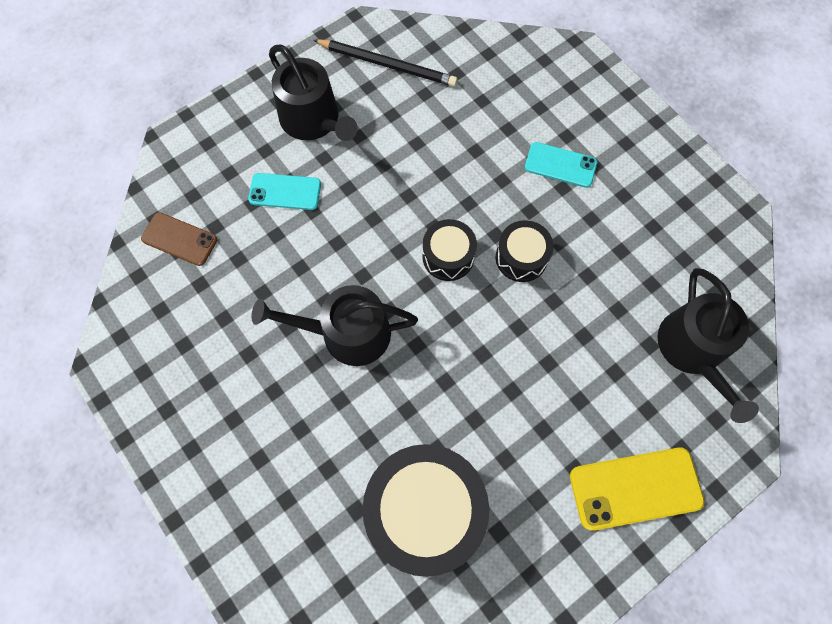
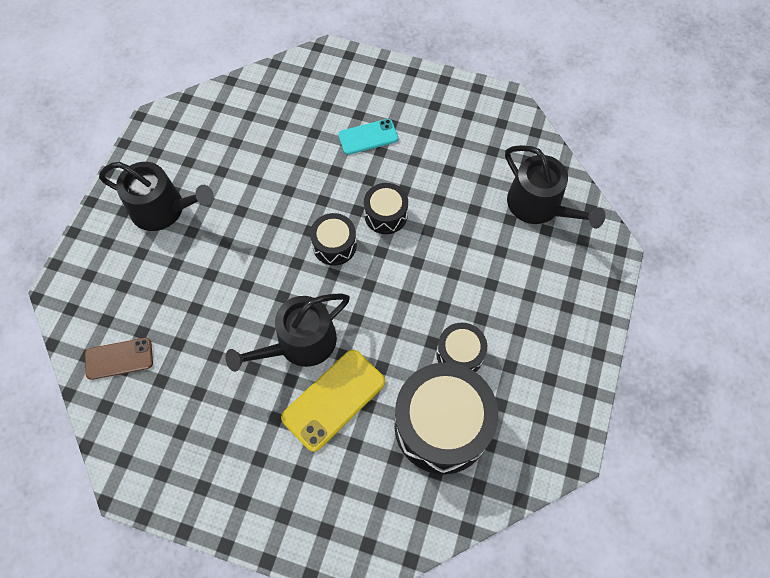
camera: 35 degrees left, 5 degrees down
turquoise phone [248,173,321,210] -> none
black pencil [314,39,457,87] -> none
yellow phone [570,448,705,531] -> yellow phone moved to [281,350,385,452]
none -> black drum [436,323,487,372]

